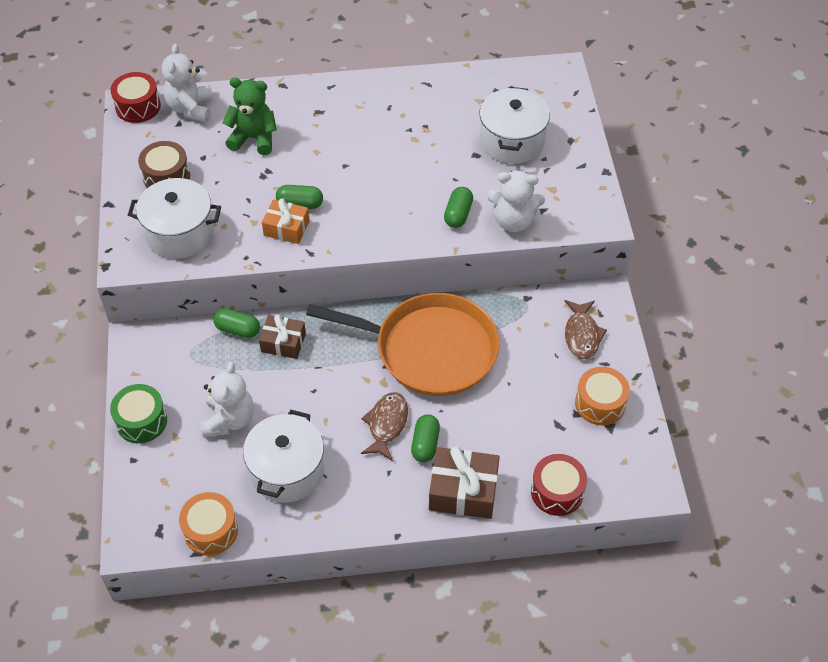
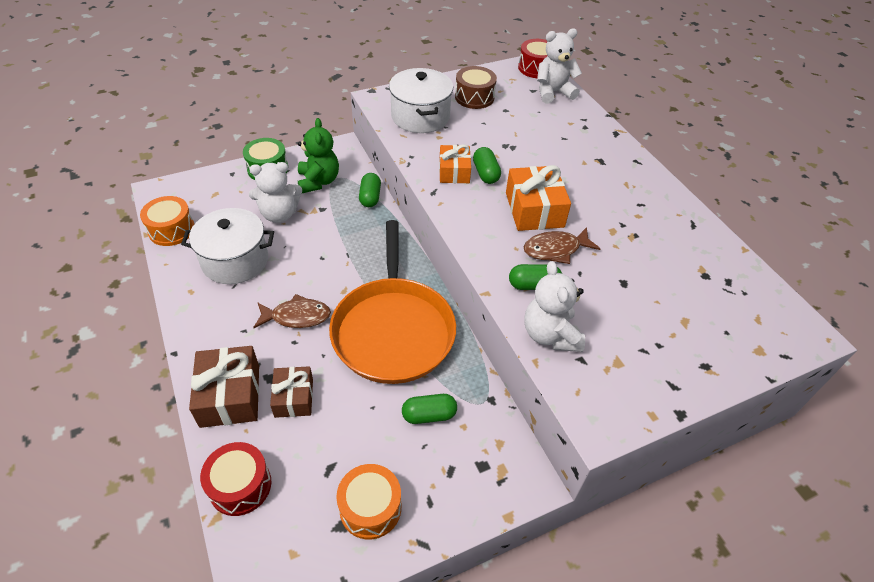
camera: 70 degrees right, 5 degrees down
green teddy bear [222,78,277,155] -> green teddy bear moved to [298,118,339,194]
brown gift [259,314,306,359] -> brown gift moved to [270,366,313,418]
green capsule [411,414,440,462] -> green capsule moved to [402,394,457,424]
white pot [479,87,550,164] -> none
brown fish [565,300,607,359] -> brown fish moved to [524,227,600,264]
none -> orange gift [506,165,571,231]

